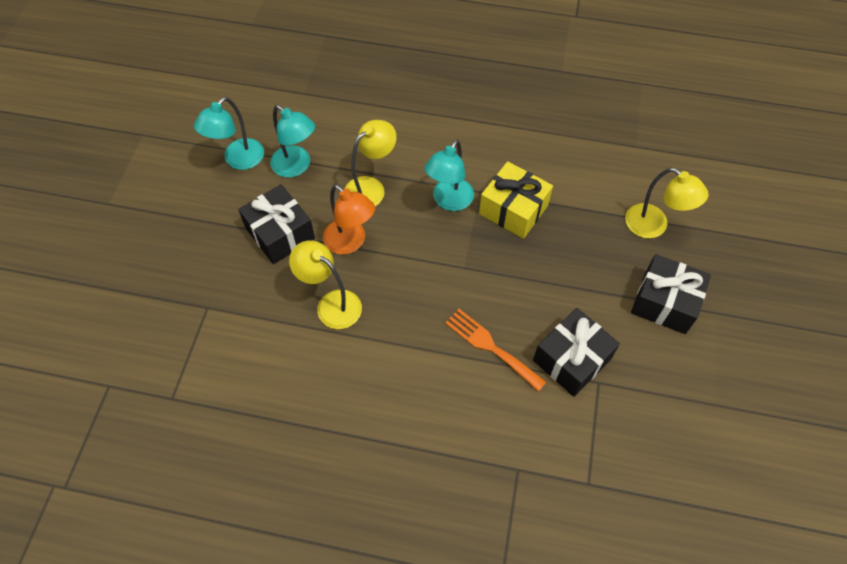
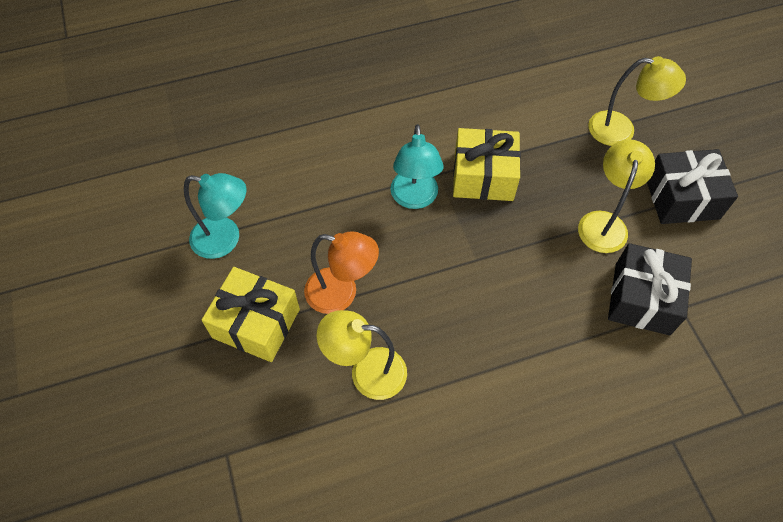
camera: 30 degrees left, 0 degrees up
turquoise lamp [194,97,264,170] -> none
black gift [238,184,315,264] -> yellow gift [201,267,300,362]
yellow lamp [344,120,397,206] -> yellow lamp moved to [578,139,655,253]
orange fork [445,309,546,392] -> none

